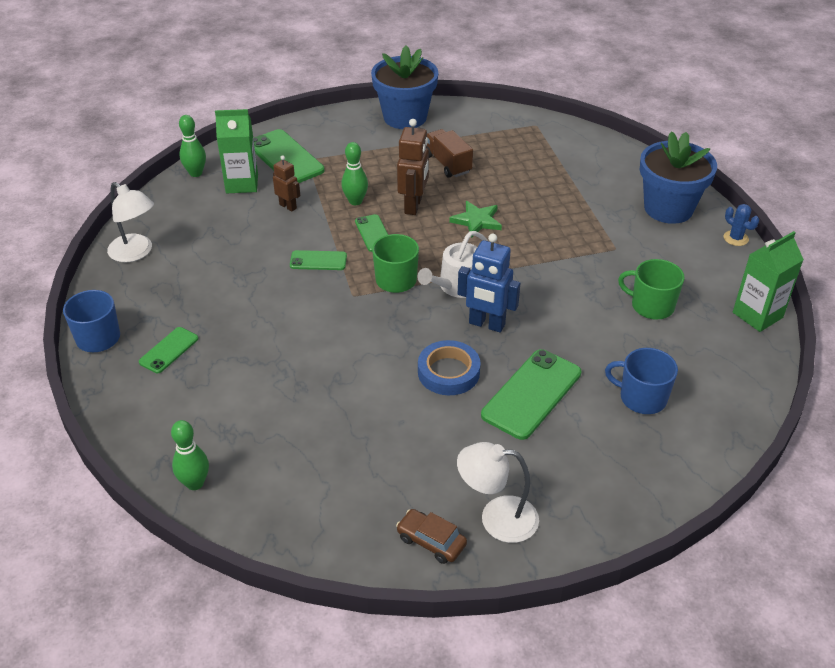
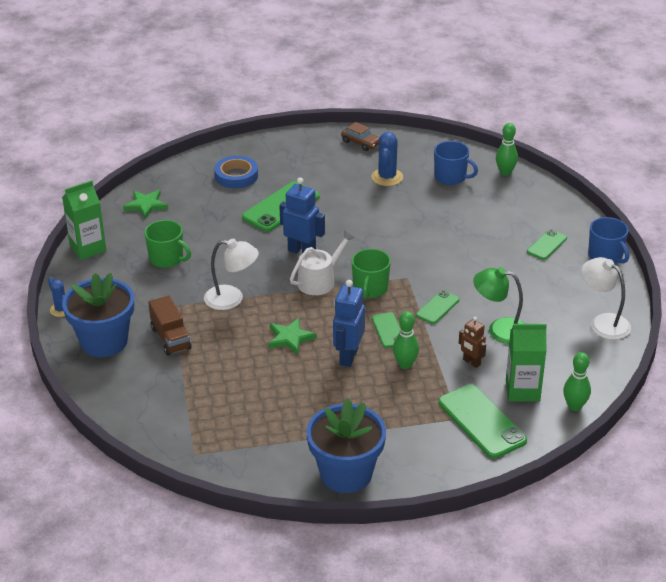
camera: 175 degrees left, 5 degrees down
green phone [290,250,347,270] -> green phone turned 60 degrees counterclockwise [416,290,460,324]
brown robot [397,119,429,215] -> blue robot [333,280,365,367]
blue tape [418,340,481,395] -> blue tape moved to [214,156,258,189]
brown truck [427,129,473,178] -> brown truck moved to [148,296,191,356]
white lamp [457,442,539,543] -> white lamp moved to [204,238,259,310]
blue mug [605,348,678,414] -> blue mug moved to [434,141,478,185]
none -> green star [123,190,168,219]
none -> blue cactus [372,132,403,186]
none -> green lamp [473,267,525,344]

